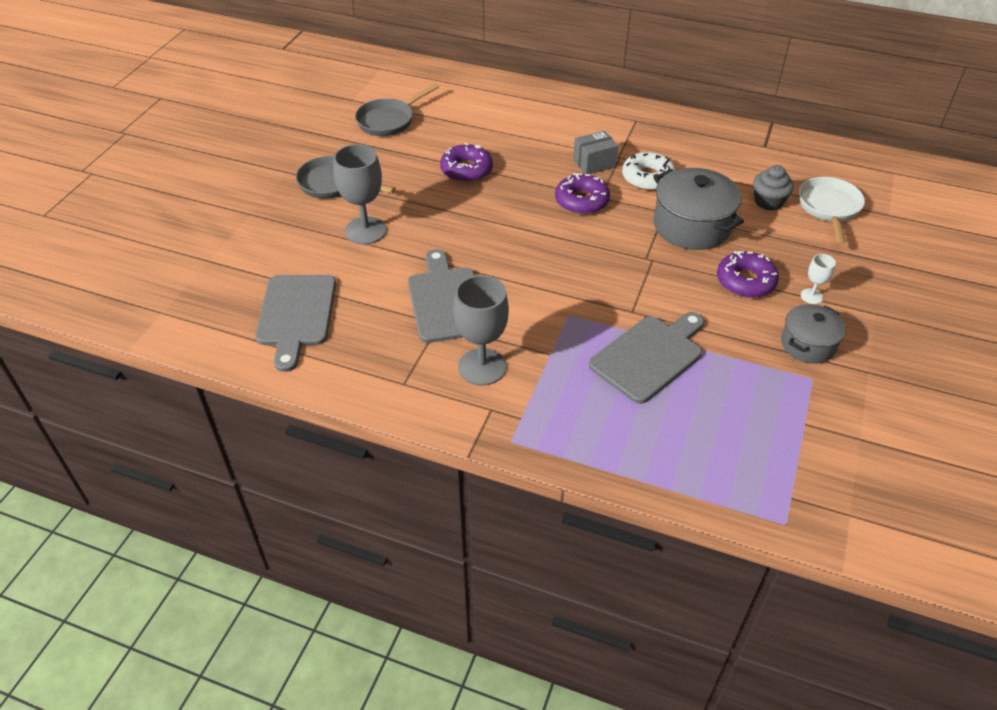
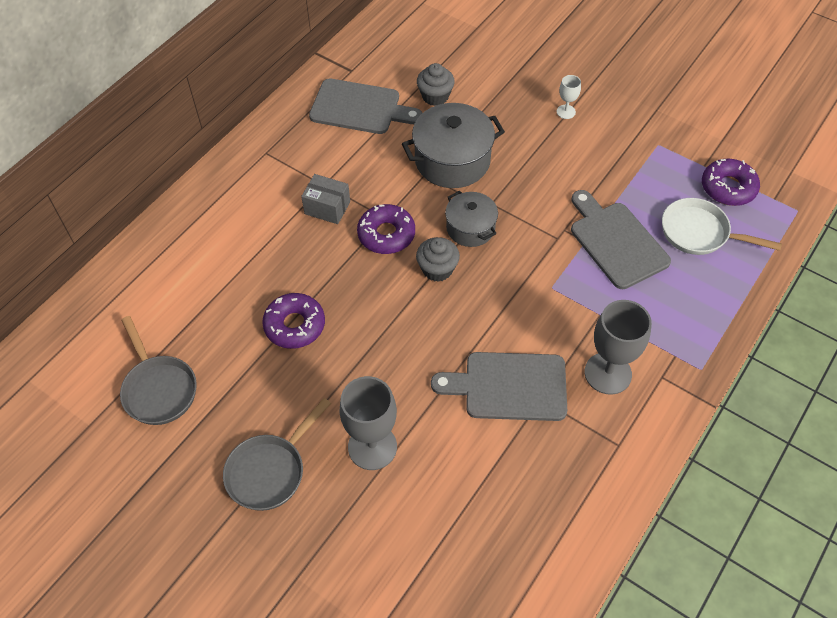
camera: 75 degrees left, 10 degrees up
grey cutting board [255,275,336,372] -> grey cutting board moved to [309,79,422,134]
grey box [573,131,618,174] -> grey box turned 60 degrees counterclockwise [301,174,350,224]
white donut [622,152,676,190] -> none
purple donut [717,251,779,298] -> purple donut moved to [702,159,760,206]
grey pot [781,304,846,364] -> grey pot moved to [445,191,498,247]
white pan [799,177,865,246] -> white pan moved to [662,198,782,255]
none -> grey cupcake [416,237,460,282]

